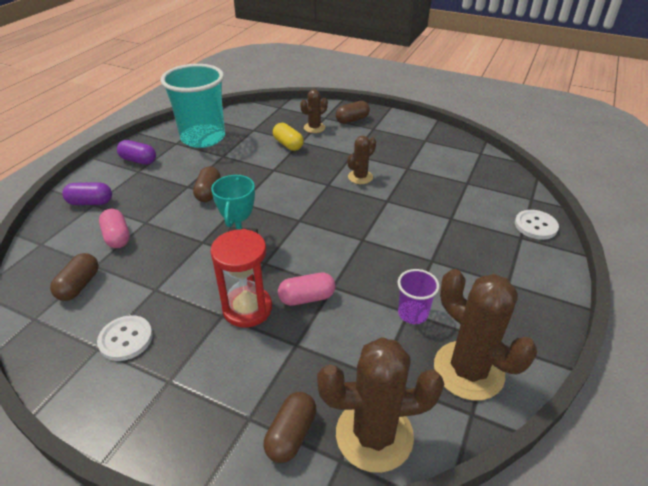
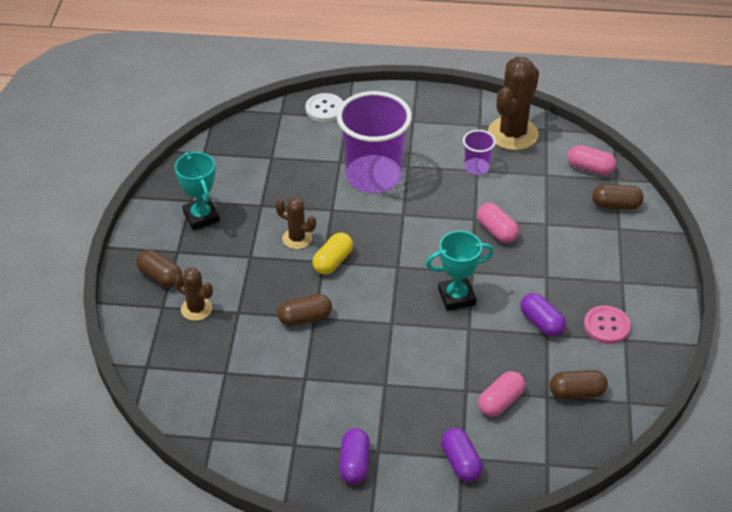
camera: 110 degrees left, 5 degrees up
white button [97,315,153,361] -> pink button [584,305,631,344]
turquoise cup [161,64,225,148] -> none
brown capsule [193,166,221,202] -> brown capsule moved to [278,294,332,326]
red hourglass [210,229,272,328] -> none
yellow capsule [273,123,304,151] -> yellow capsule moved to [312,233,353,275]
brown cactus [317,337,444,473] -> pink capsule [567,145,616,175]
none -> turquoise trophy [175,152,220,230]
none -> purple cup [337,91,412,193]
none -> purple capsule [520,293,566,337]

